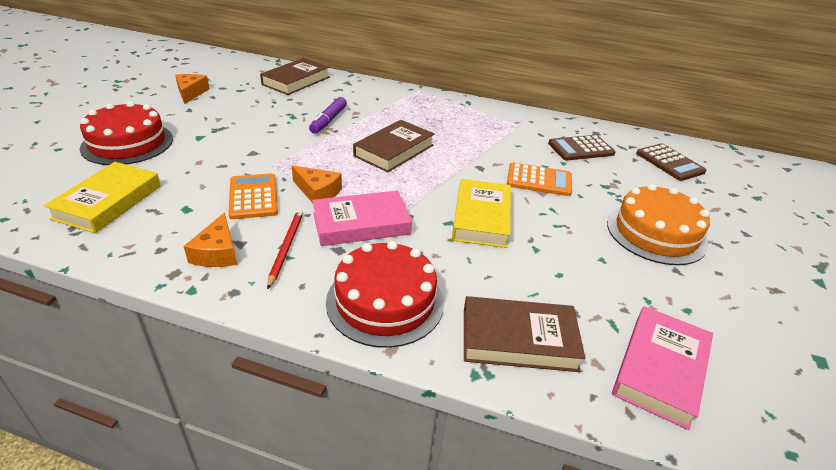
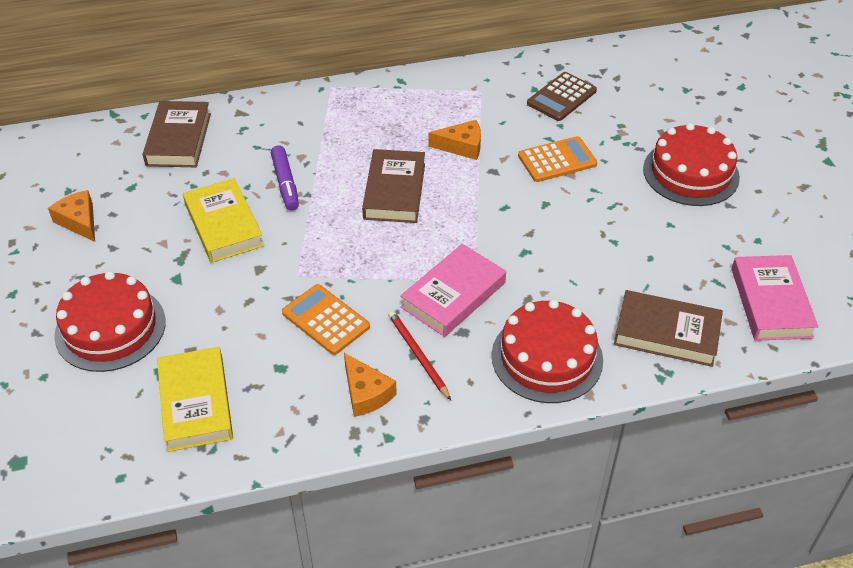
camera: 30 degrees left, 10 degrees up
orange cheese [292,165,342,203] -> orange cheese moved to [429,120,481,160]
yellow book [452,179,511,248] -> yellow book moved to [183,178,264,263]
brown book [464,296,585,372] -> brown book turned 45 degrees clockwise [614,290,723,367]
orange cake [607,184,710,265] -> red cake [643,123,740,206]
brown calculator [636,143,706,181] -> none

